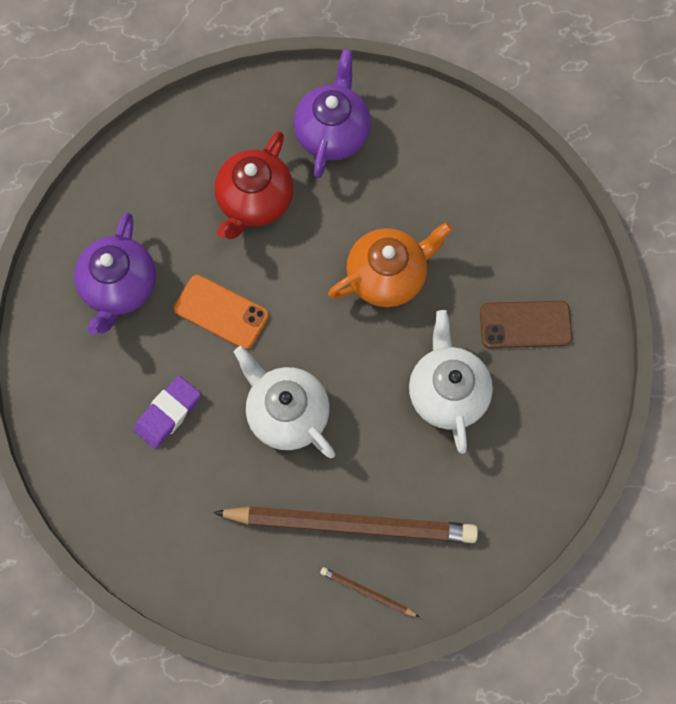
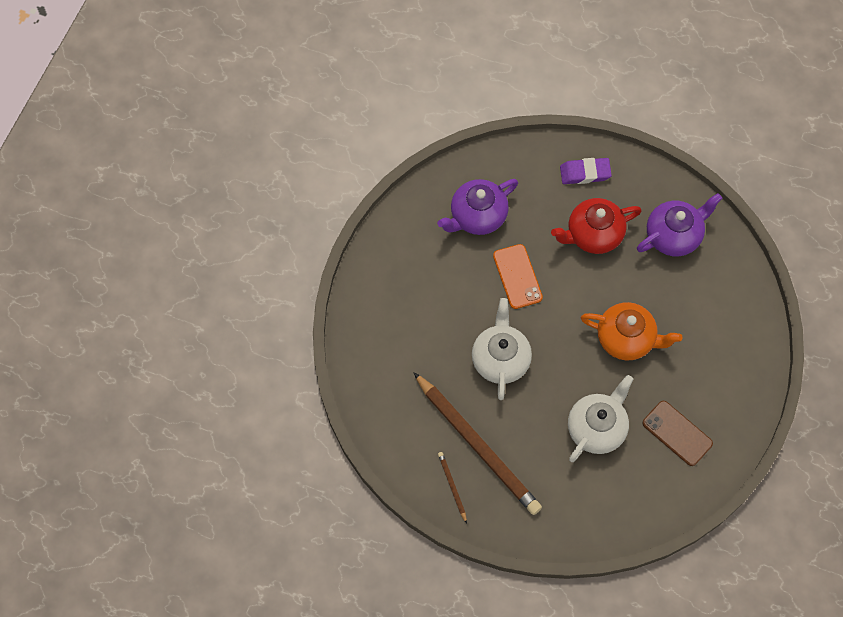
camera: 45 degrees right, 5 degrees down
purple eraser [134,376,201,449] -> purple eraser moved to [560,158,612,184]

